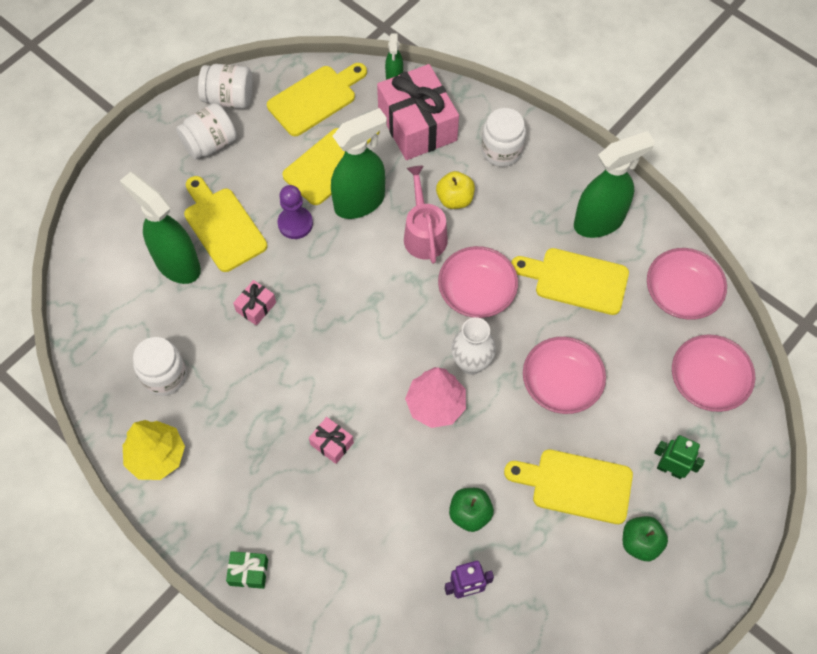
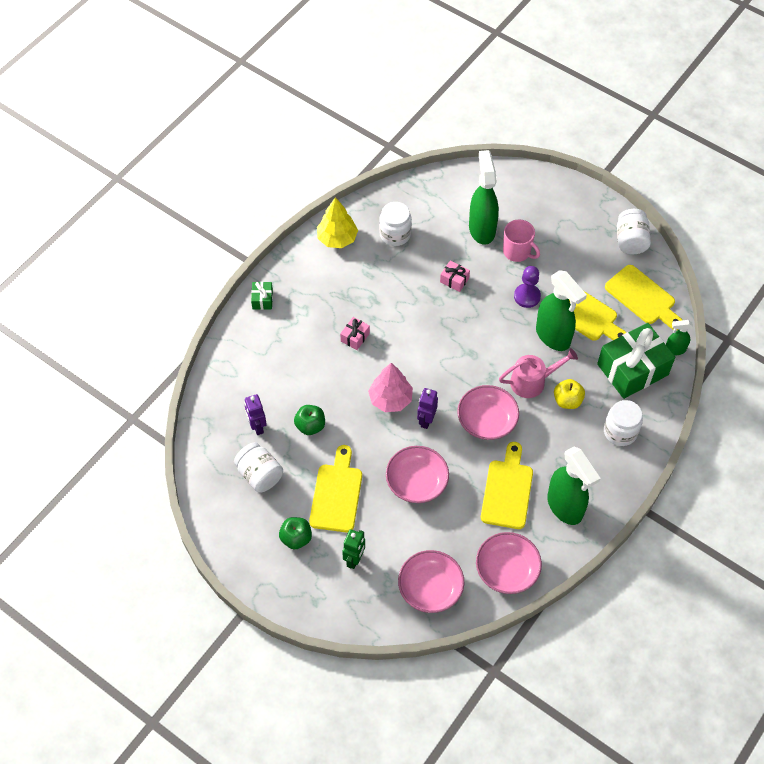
camera: 85 degrees right, 5 degrees down
green spray bottle [120,172,201,284] -> green spray bottle turned 45 degrees counterclockwise [469,150,499,245]
white jar [176,103,237,160] -> white jar moved to [234,442,283,493]
yellow cutting board [184,176,267,272] -> pink mug [503,220,540,262]
pink gift [377,64,459,160] -> green gift [597,323,675,399]
white vase [451,317,496,375] -> purple robot [417,388,438,429]

